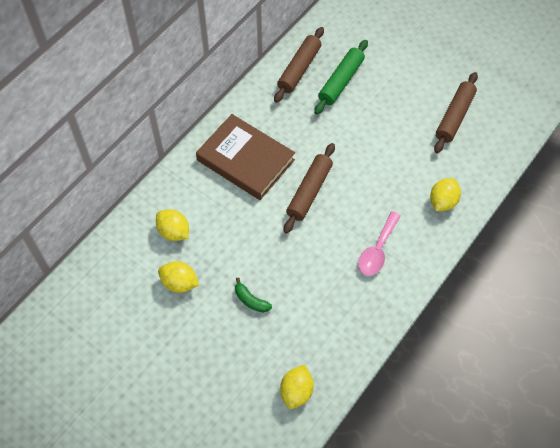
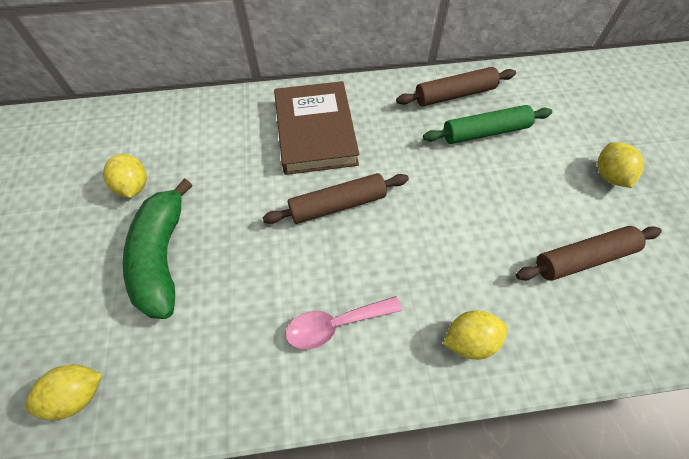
camera: 45 degrees right, 0 degrees up
yellow lemon [156,209,189,241] -> yellow lemon moved to [598,142,644,188]
green banana [235,277,272,313] -> green banana [123,179,192,319], size x2.34

